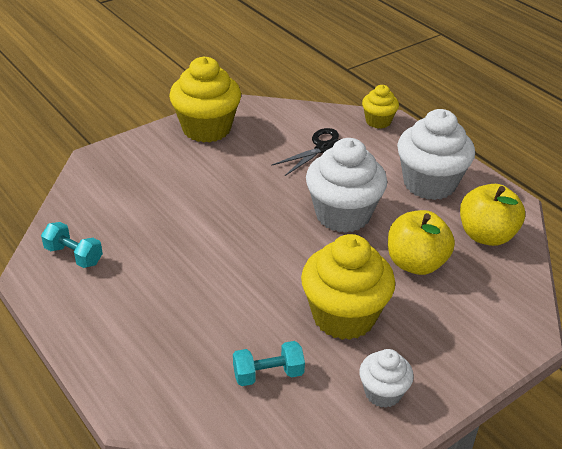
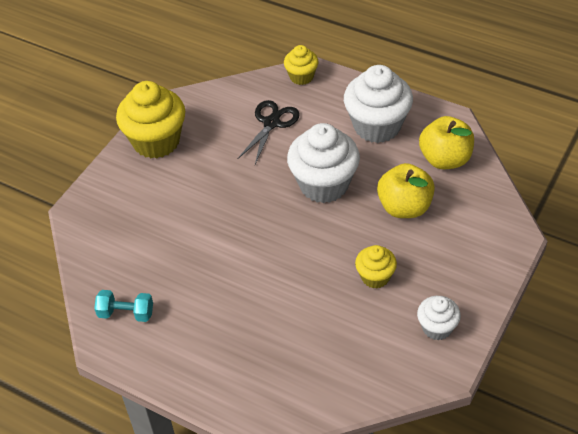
camera: 20 degrees left, 10 degrees up
turquoise dumbbell [233,341,305,386] -> none
yellow cupcake [301,234,395,340] -> yellow cupcake [355,245,397,289], size x0.54

